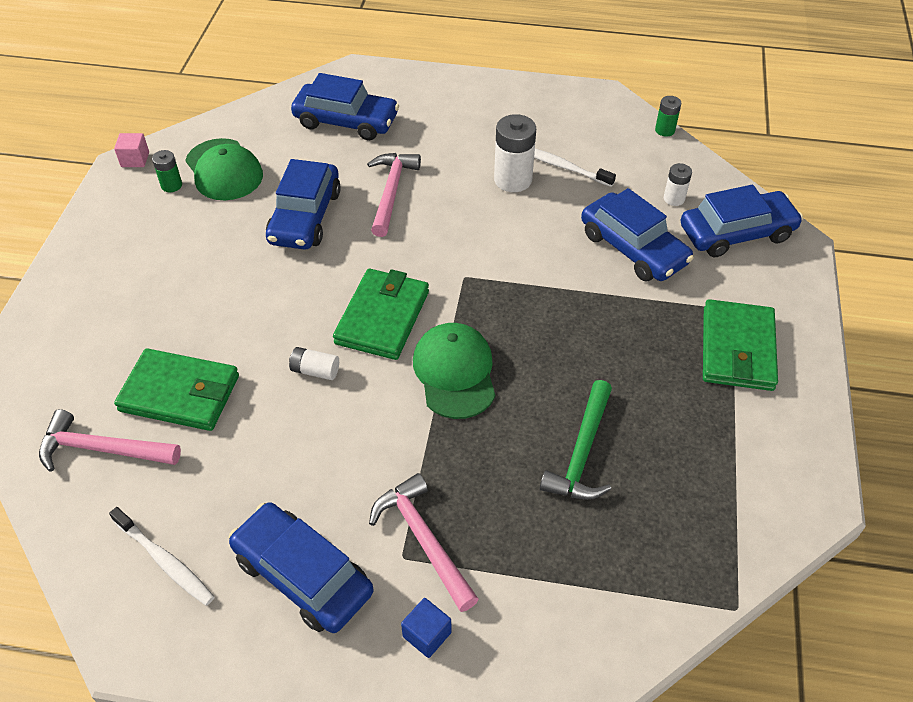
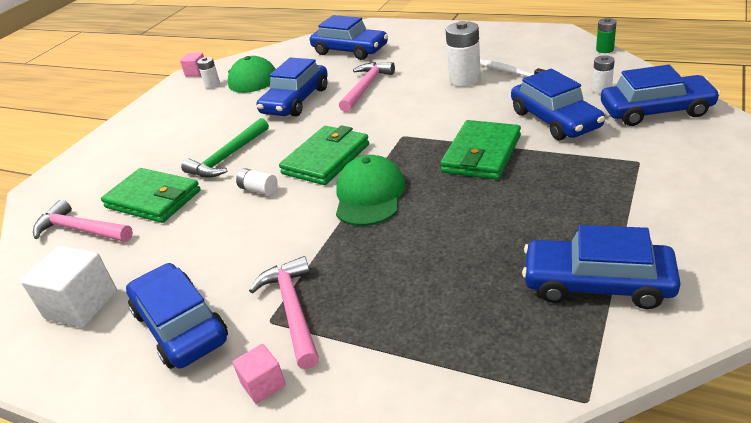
camera: 20 degrees right, 15 degrees down
white toothbrush [109,507,215,606] -> white cube [21,246,117,327]
green battery [152,150,182,192] -> white battery [197,57,220,89]
blue cube [401,598,451,658] -> pink cube [232,344,286,404]
green hammer [540,380,612,500] -> green hammer moved to [181,118,269,178]
green wallet [703,299,778,391] -> green wallet moved to [440,120,521,180]
none -> blue car [522,225,681,309]

